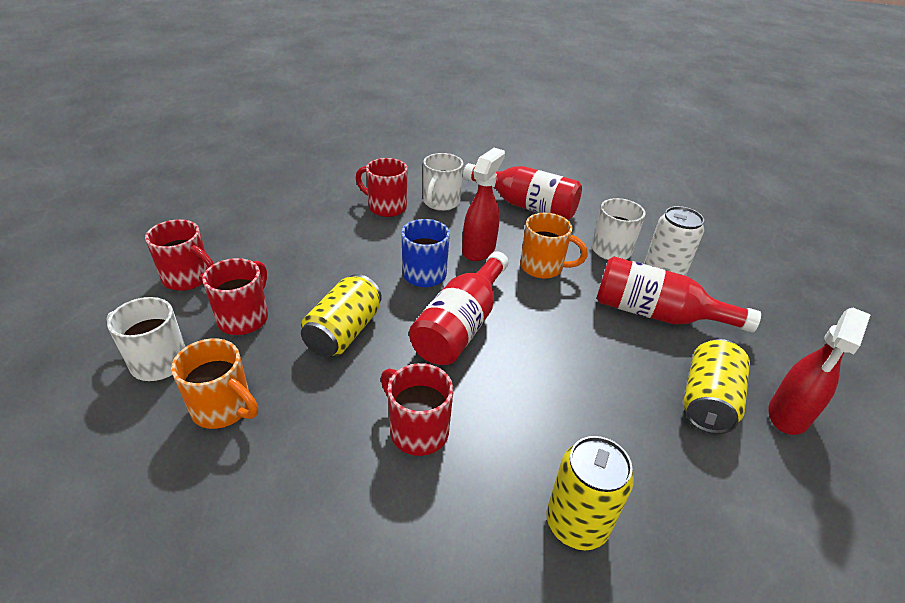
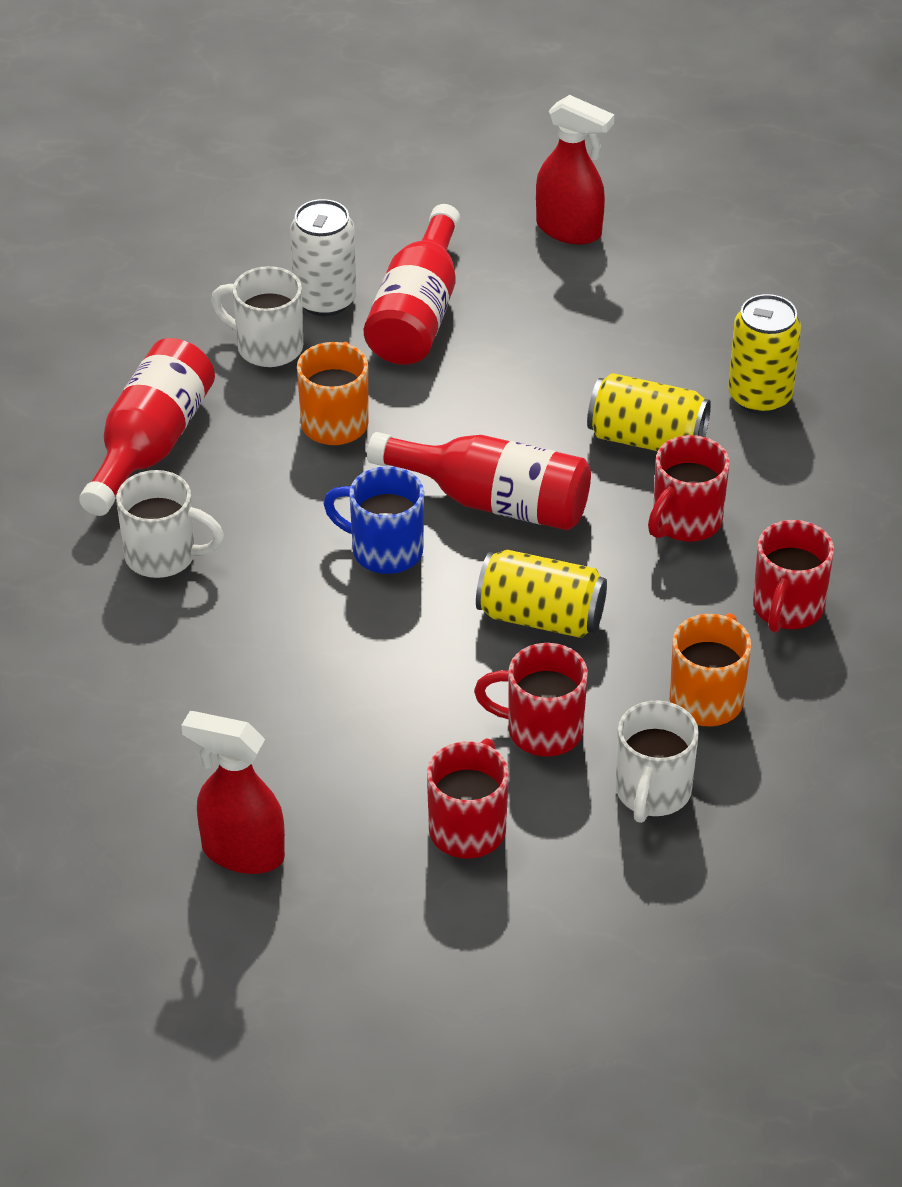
camera: 95 degrees left, 5 degrees up
red mug [356,158,407,217] -> red mug moved to [753,520,834,633]
red spray bottle [462,148,505,261] -> red spray bottle moved to [181,711,285,874]
yellow can [683,339,750,434] -> yellow can moved to [587,373,711,451]

